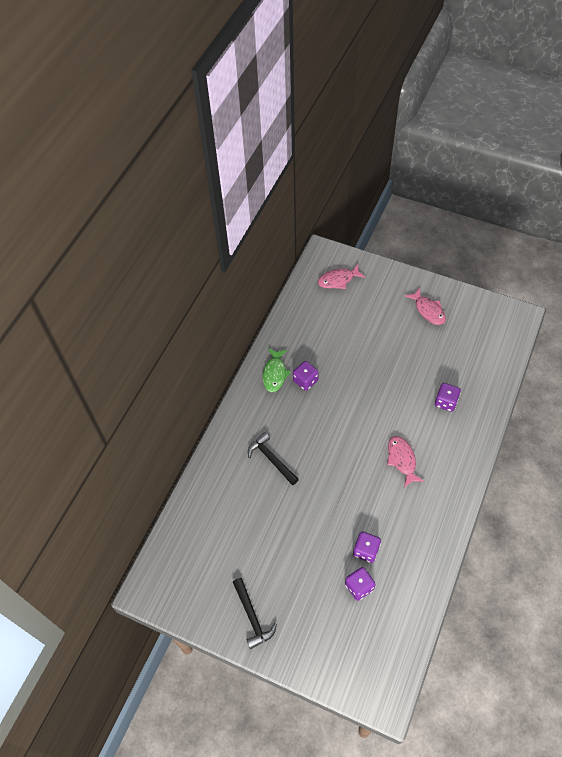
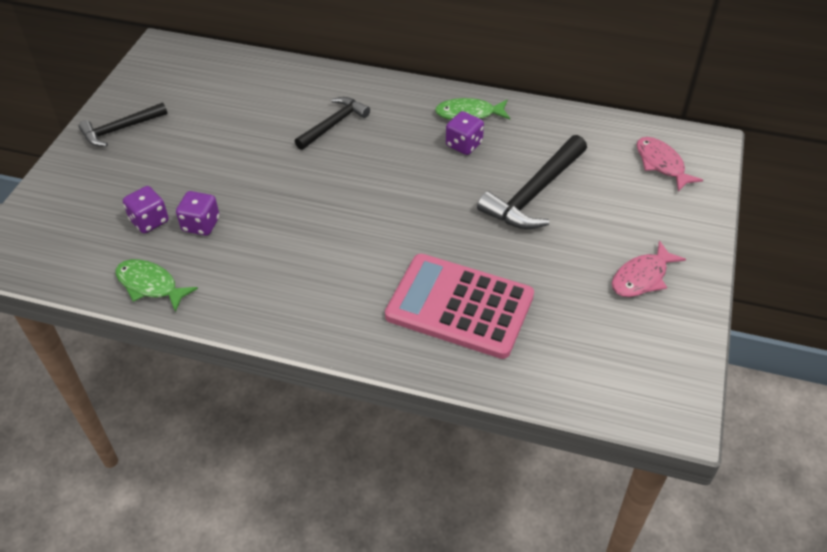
camera: 80 degrees right, 10 degrees down
pink fish [387,436,424,487] -> none
purple dice [435,383,461,412] -> pink calculator [385,254,534,359]
none -> green fish [116,259,198,312]
none -> black hammer [477,135,587,229]

